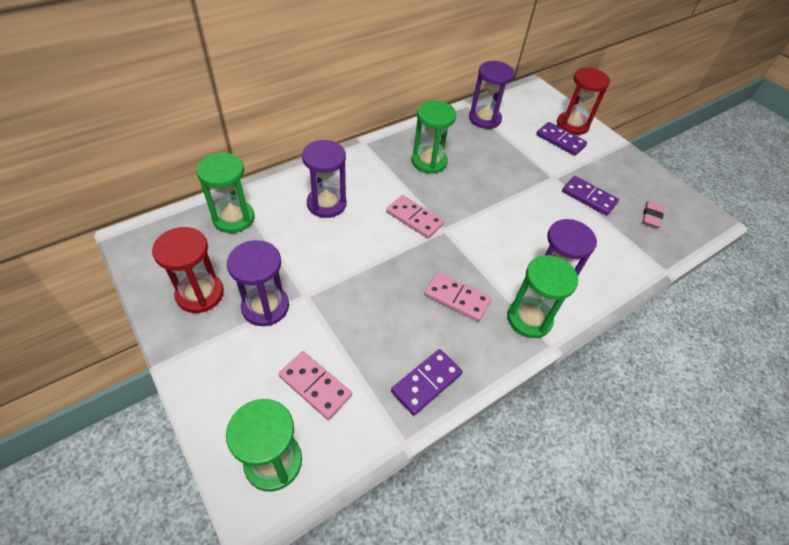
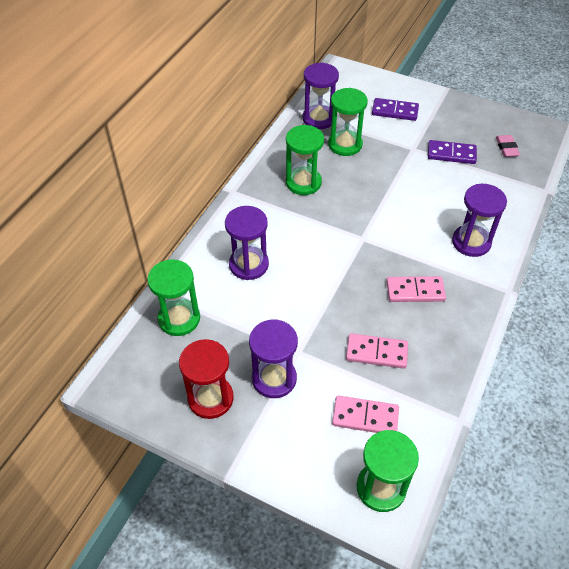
camera: 25 degrees left, 0 degrees up
pink domino [386,195,444,239] -> pink domino moved to [346,333,408,369]
purple domino [391,349,463,415] -> none
green hourglass [507,255,578,338] -> green hourglass moved to [328,88,368,156]
red hourglass [557,67,610,135] -> none

